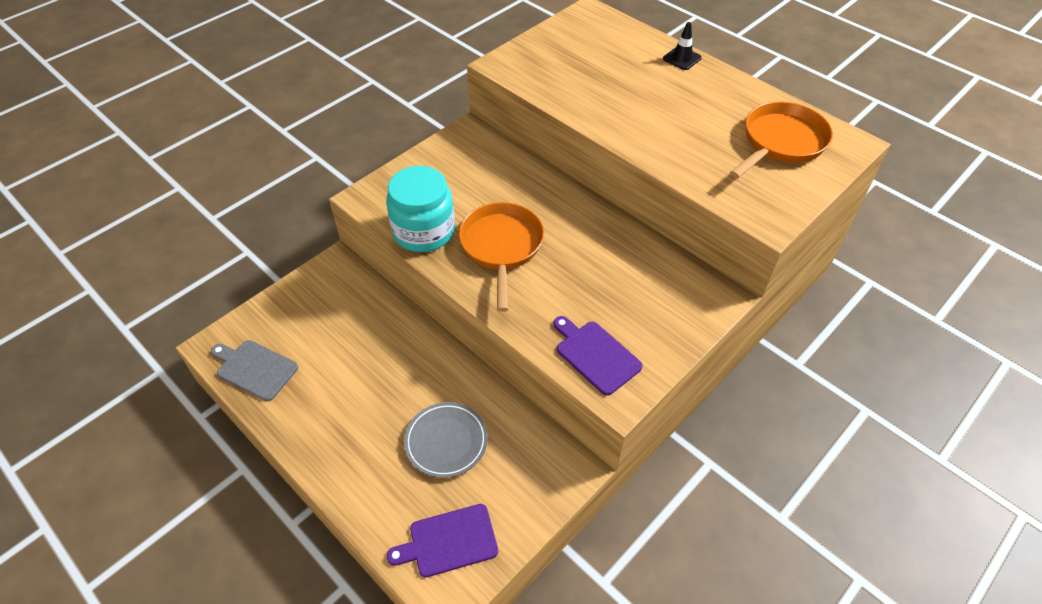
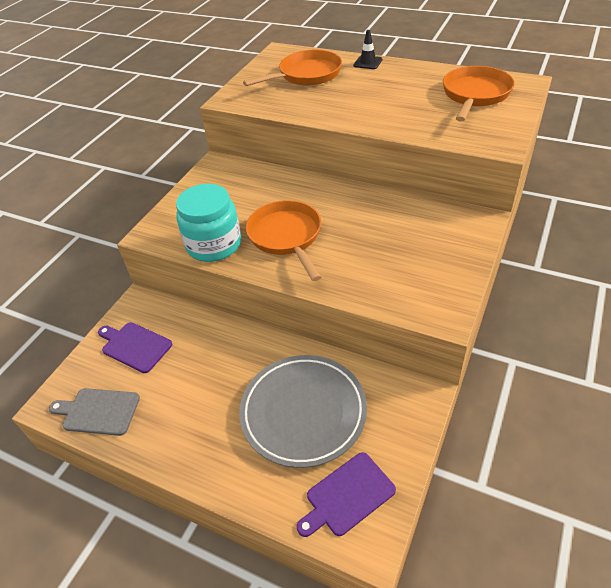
camera: 15 degrees left, 5 degrees down
grey plate [404,402,488,478] -> grey plate [239,355,367,468], size x1.63
purple cutting board [553,316,643,396] -> purple cutting board moved to [98,322,172,373]
none -> orange pan [243,50,342,86]

